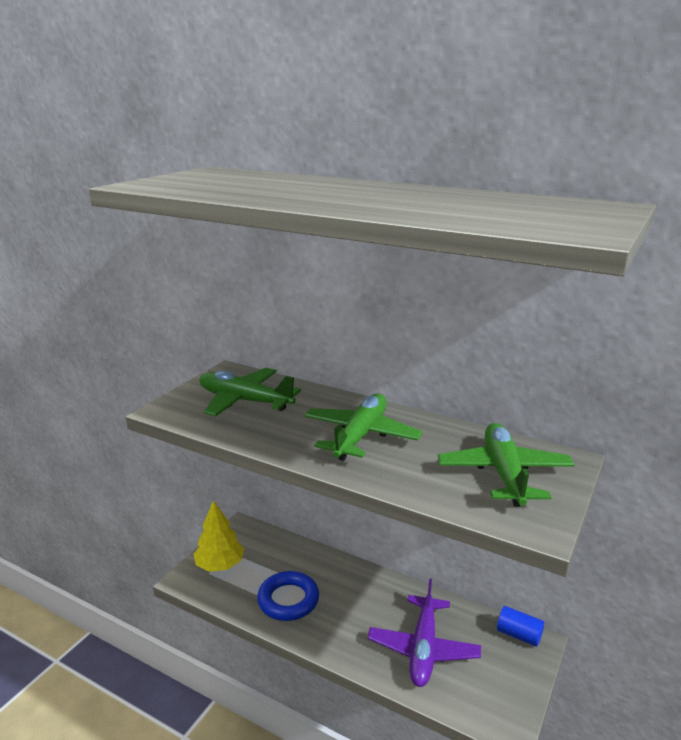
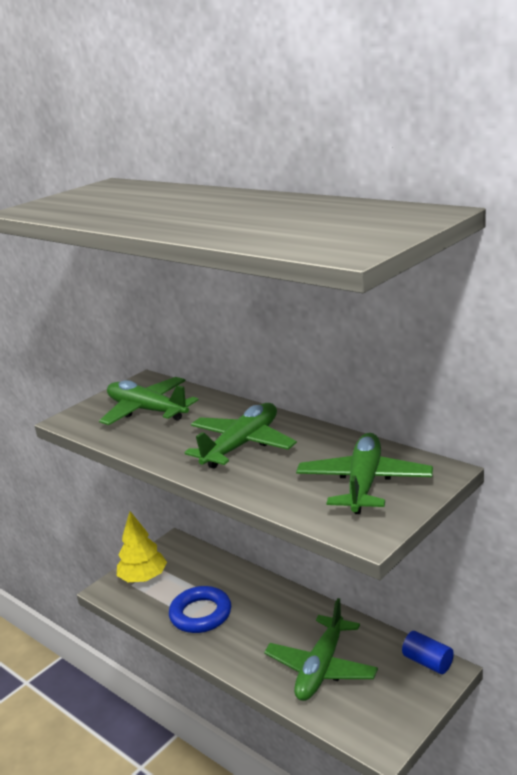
camera: 15 degrees right, 0 degrees up
purple plane [368,578,481,687] -> green plane [264,598,378,701]

